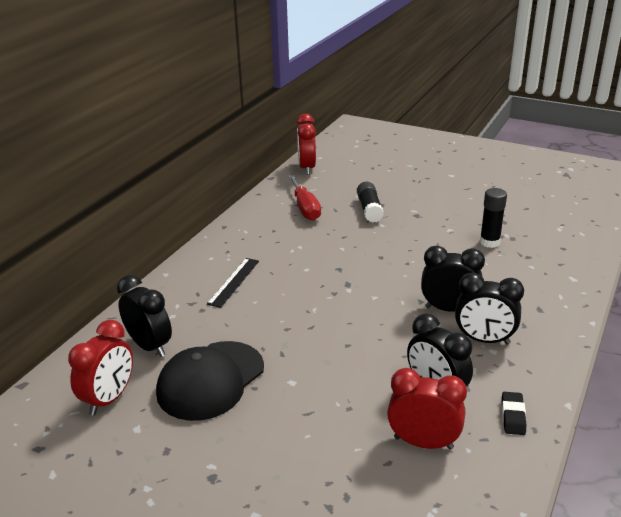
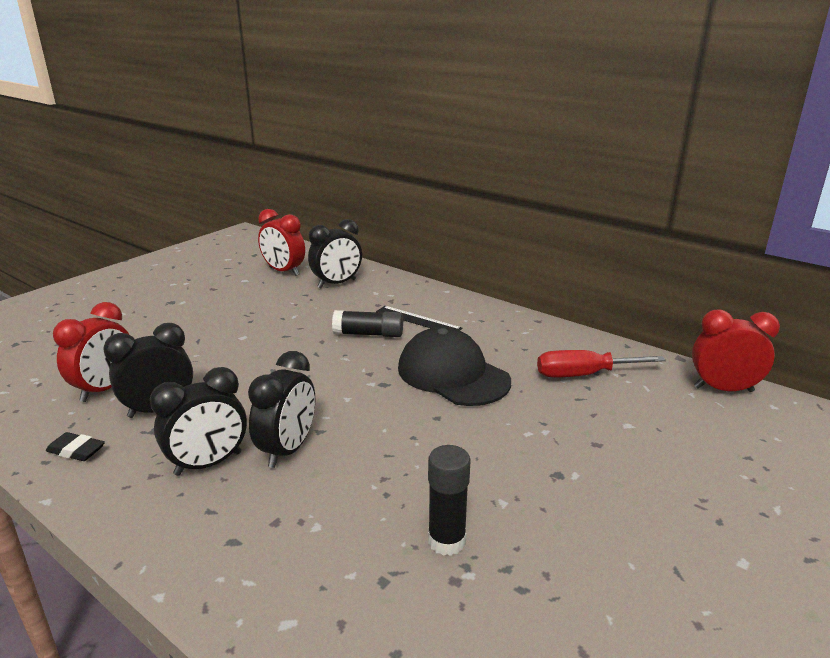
camera: 100 degrees right, 5 degrees down
black cap [156,341,264,421] -> black cap moved to [398,327,511,406]
black glue stick [357,182,384,222] -> black glue stick moved to [332,310,403,337]
black clock [455,273,524,344] -> black clock turned 150 degrees counterclockwise [150,367,247,476]

